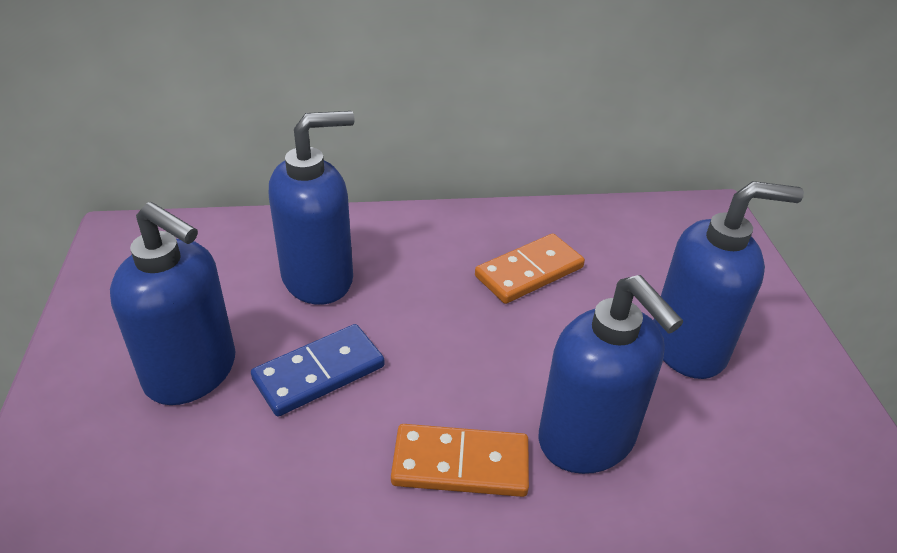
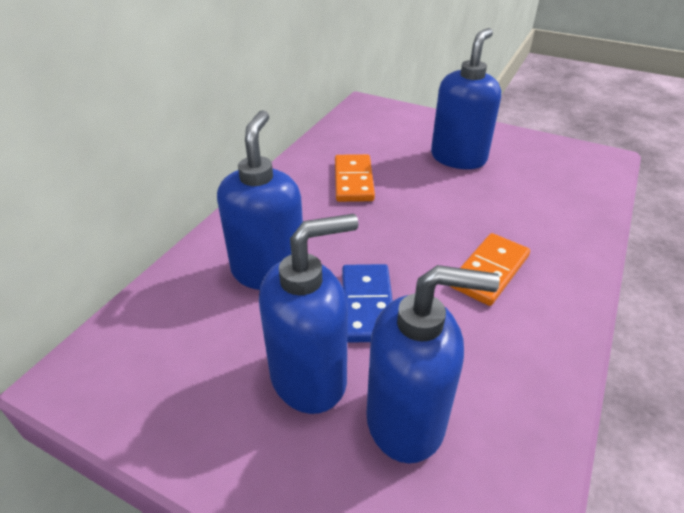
camera: 55 degrees left, 0 degrees up
blue soap dispenser [538,275,683,474] -> blue soap dispenser moved to [366,265,500,463]

